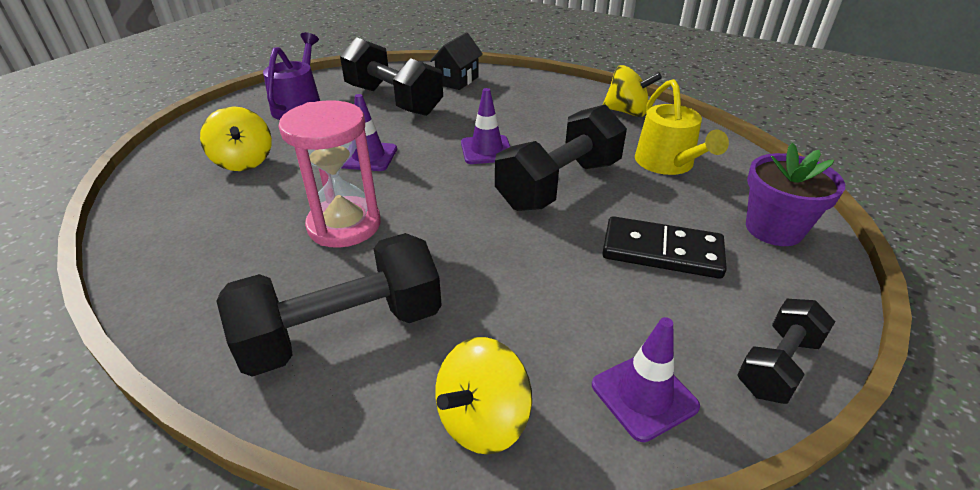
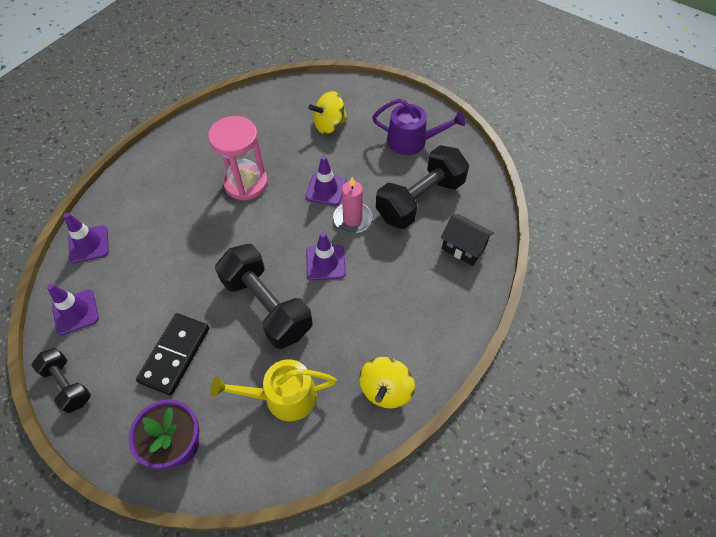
camera: 95 degrees right, 20 degrees up
black dumbbell [216,233,442,377] -> none
yellow spinning top [435,337,532,455] -> purple traffic cone [64,213,109,263]
none -> pink candle [333,177,372,233]

